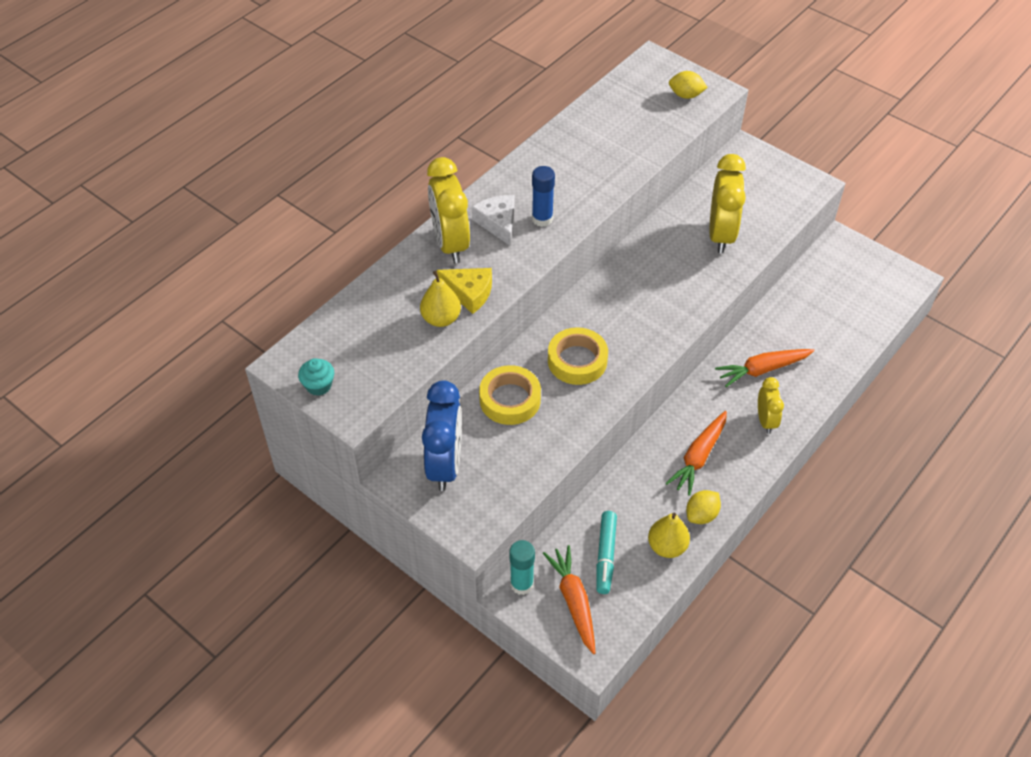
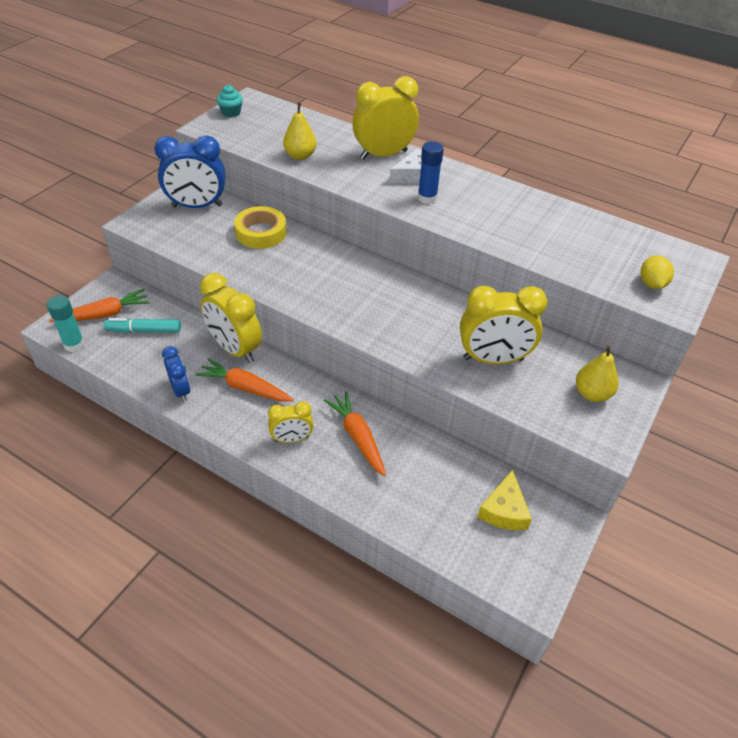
camera: 80 degrees right, 5 degrees down
yellow cheese [437,268,492,314] -> yellow cheese moved to [477,470,532,530]
turquoise glue stick [509,540,535,595] -> turquoise glue stick moved to [47,295,85,352]
yellow tape [548,327,608,385] -> none
yellow pear [648,513,690,558] -> yellow pear moved to [576,345,618,402]
yellow lemon [686,490,721,524] -> blue clock [162,346,190,401]
none -> yellow clock [200,273,262,363]

